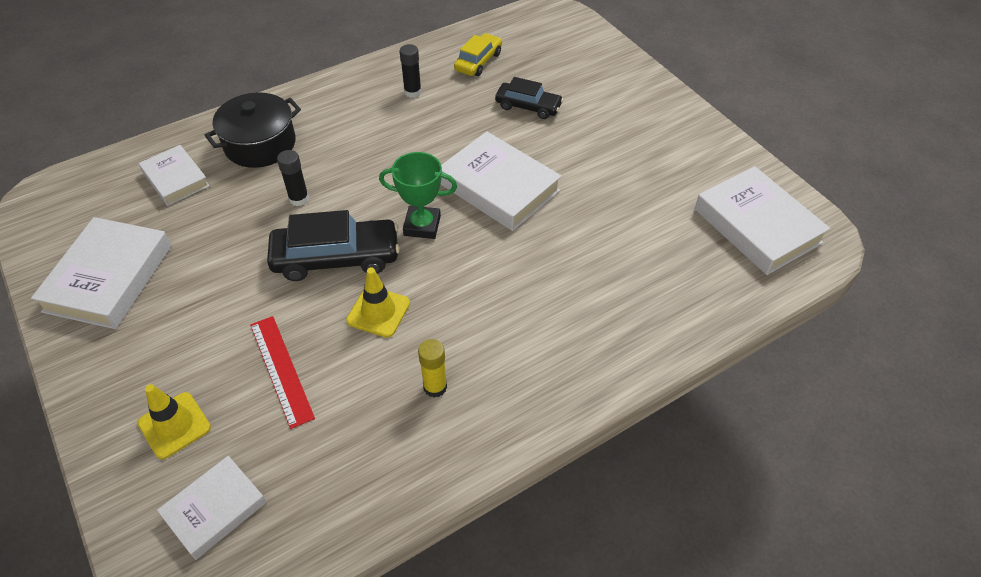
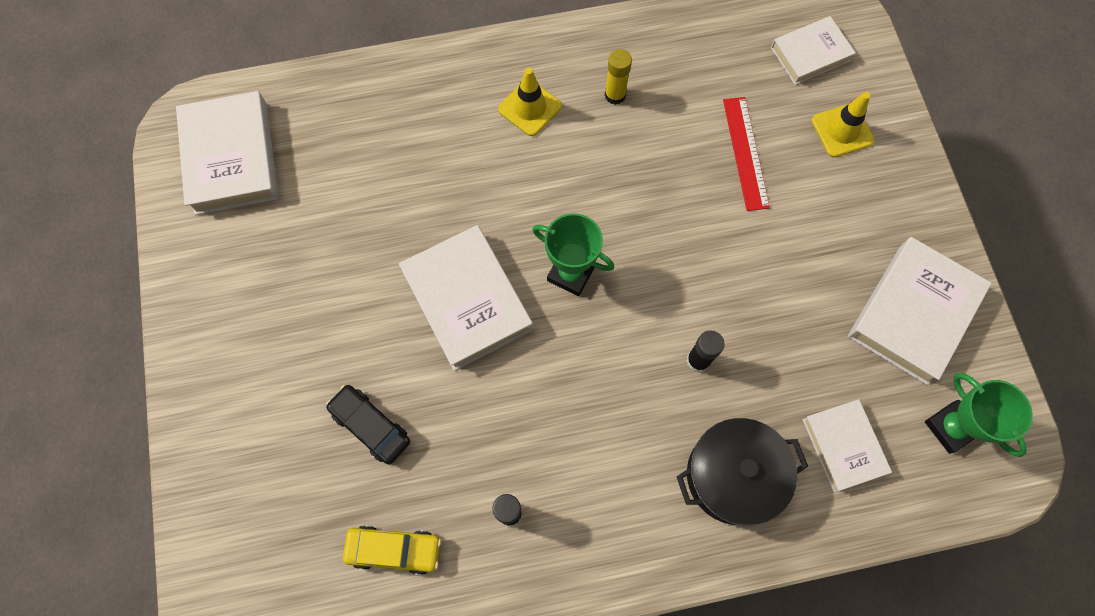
camera: 160 degrees left, 20 degrees up
black car [267,210,400,281] -> none
yellow traffic cone [346,267,410,338] -> yellow traffic cone moved to [498,68,562,136]
yellow car [454,33,502,76] -> yellow car turned 135 degrees counterclockwise [343,525,441,575]
none -> green trophy [925,373,1033,457]

